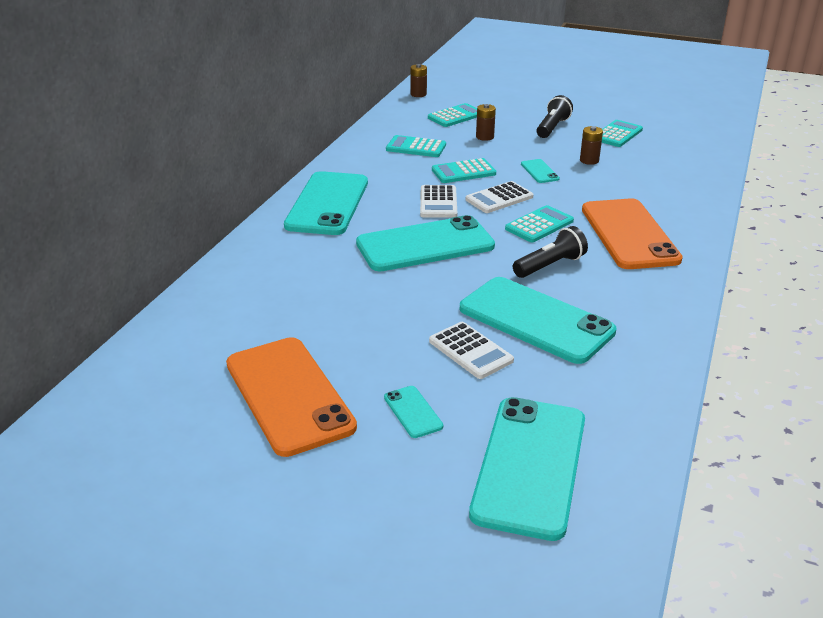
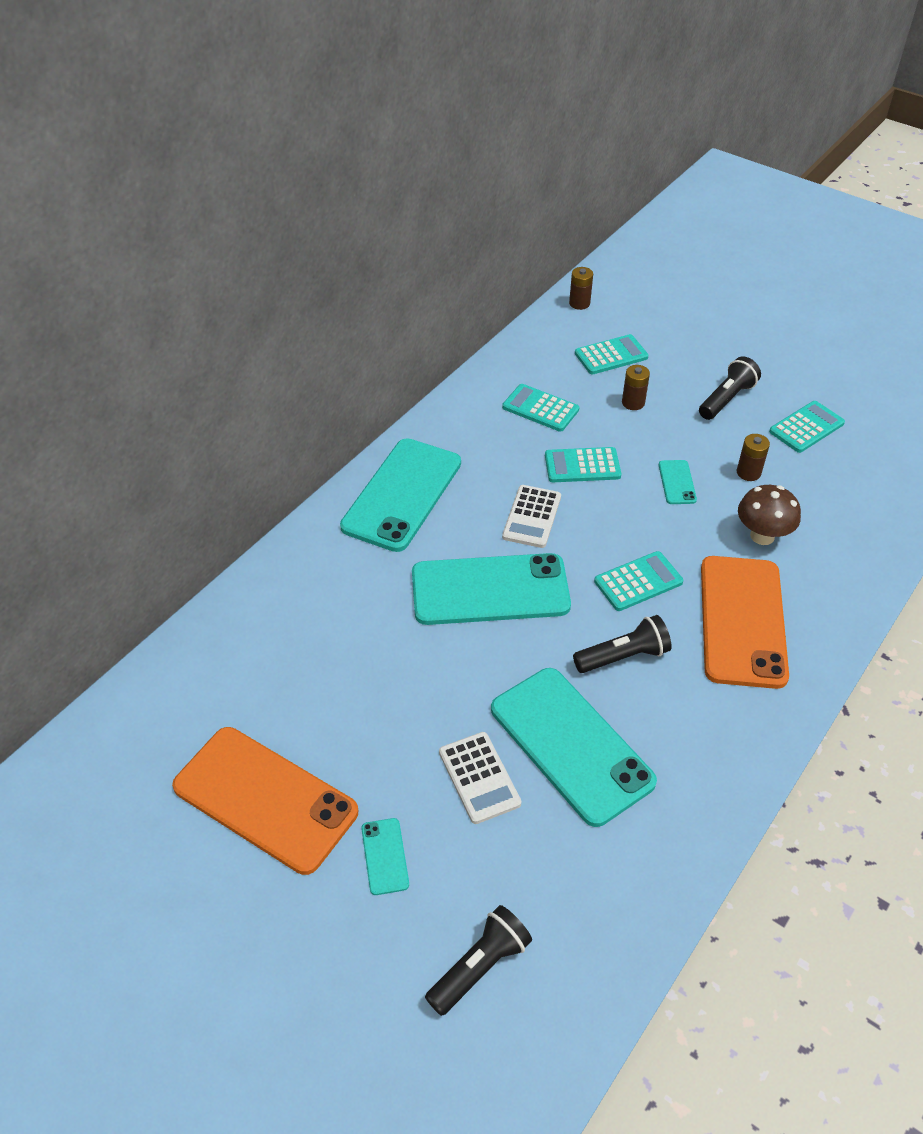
camera: 15 degrees right, 15 degrees up
orange phone [226,337,357,457] -> orange phone turned 45 degrees counterclockwise [172,727,358,875]
white calculator [466,181,534,213] -> none
turquoise phone [469,397,585,541] -> black flashlight [425,905,532,1016]
none -> brown mushroom [738,485,801,545]

